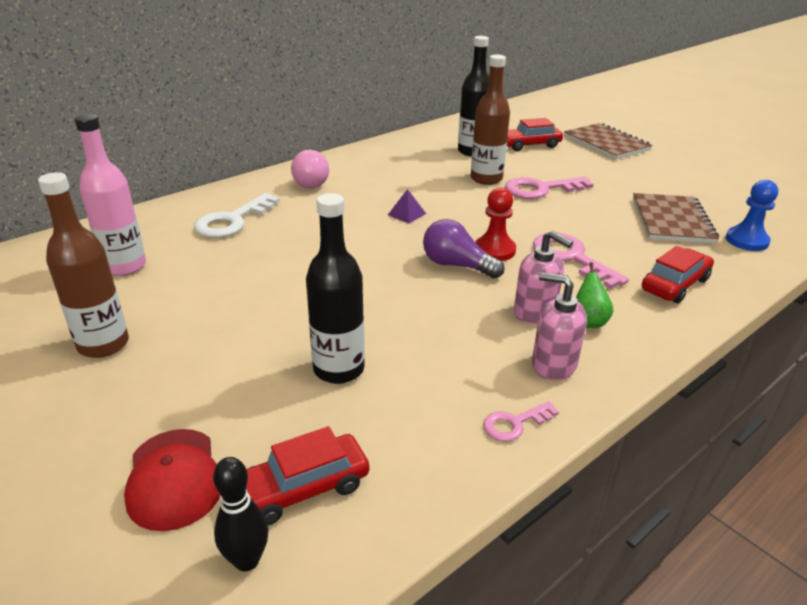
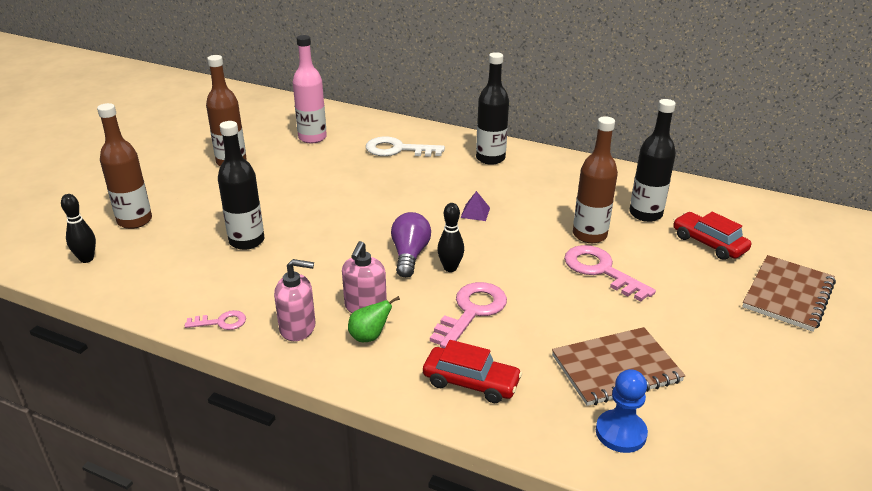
camera: 65 degrees right, 0 degrees up
red cap [124,429,221,531] -> brown bottle [97,103,152,229]
red car [246,426,369,525] -> none
pink light bulb [291,150,329,188] -> black bottle [476,52,509,165]
red pawn [475,187,516,261] -> black bowling pin [437,203,464,272]
pink key [483,401,559,442] -> pink key turned 135 degrees clockwise [185,310,246,330]
pink soap dispenser [532,272,587,381] -> pink soap dispenser turned 90 degrees clockwise [274,259,316,341]

